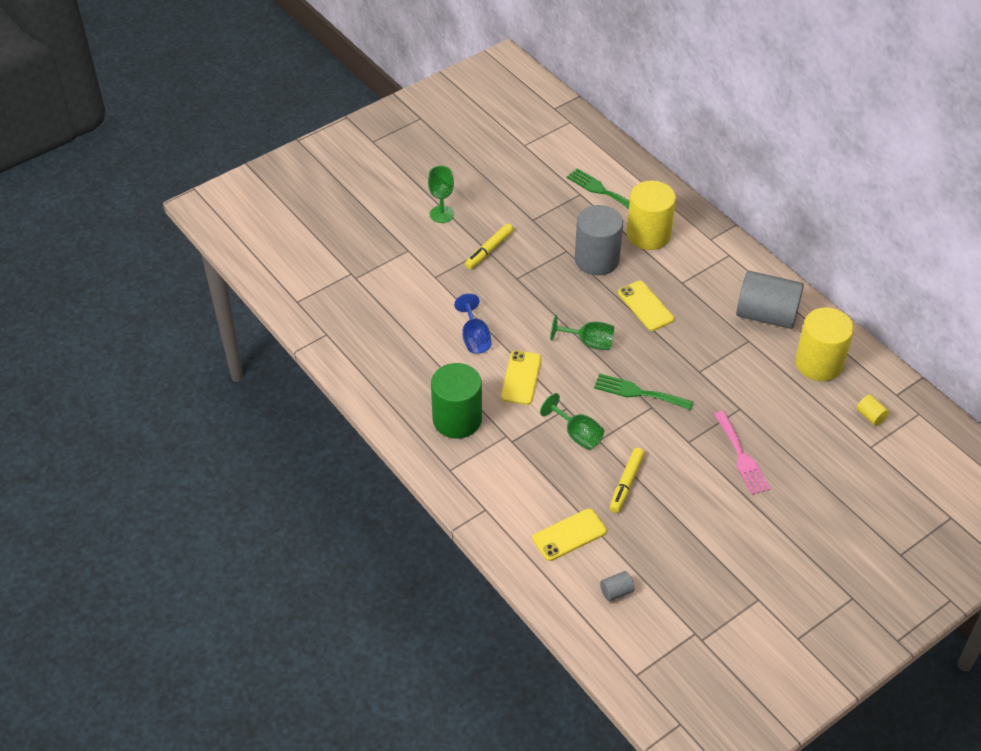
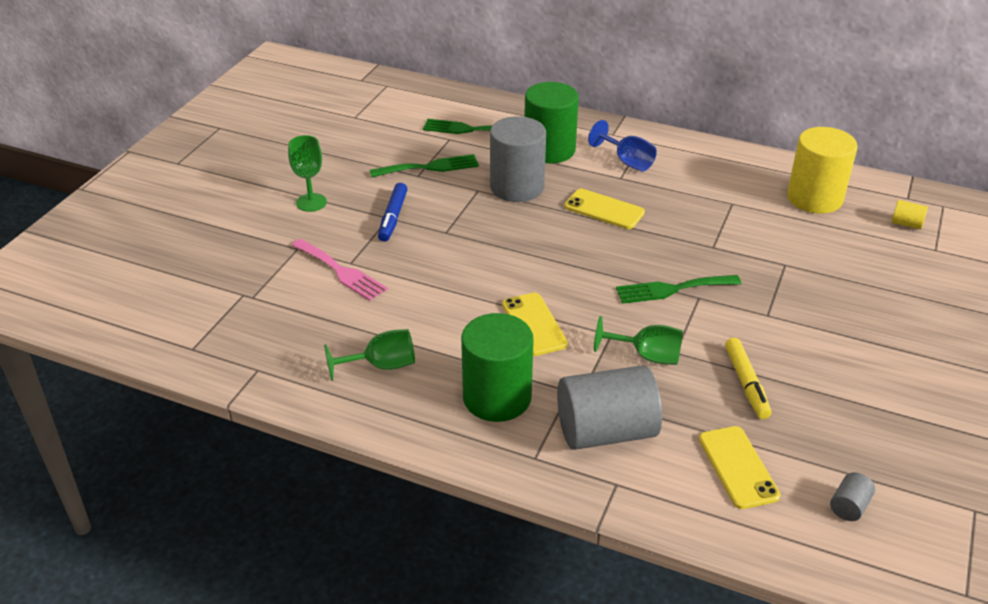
camera: 30 degrees left, 10 degrees down
blue goblet [454,293,492,354] -> blue goblet moved to [588,120,657,171]
yellow marker [465,224,513,269] -> blue marker [378,183,407,242]
yellow phone [532,508,607,561] -> yellow phone turned 45 degrees counterclockwise [699,426,781,509]
green goblet [550,315,614,350] -> green goblet moved to [324,329,415,381]
yellow cylinder [627,181,676,250] -> green cylinder [524,82,579,163]
pink fork [714,411,770,495] -> pink fork moved to [292,239,387,301]
grey cylinder [736,271,804,329] -> grey cylinder moved to [557,365,662,450]
none -> green fork [370,154,479,177]

